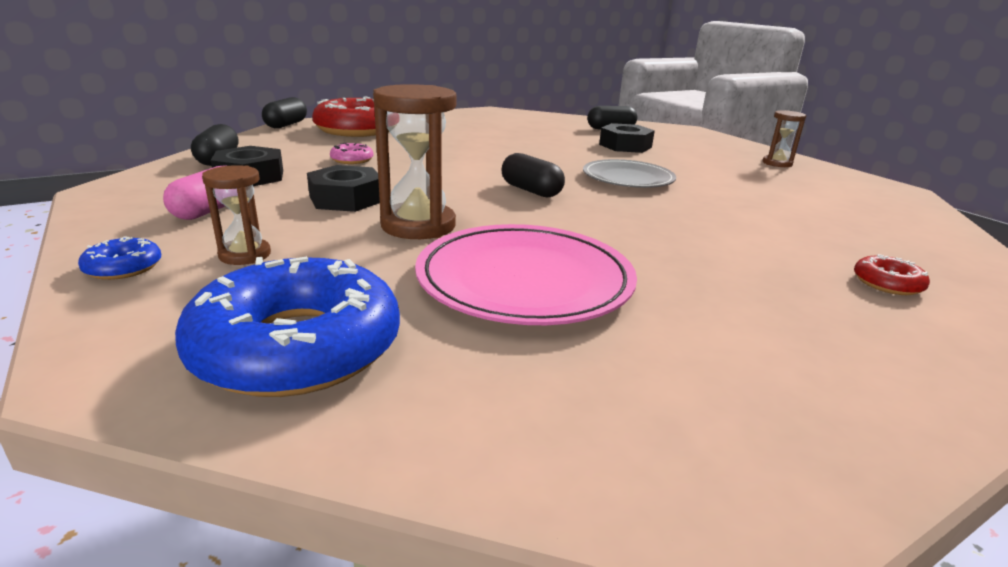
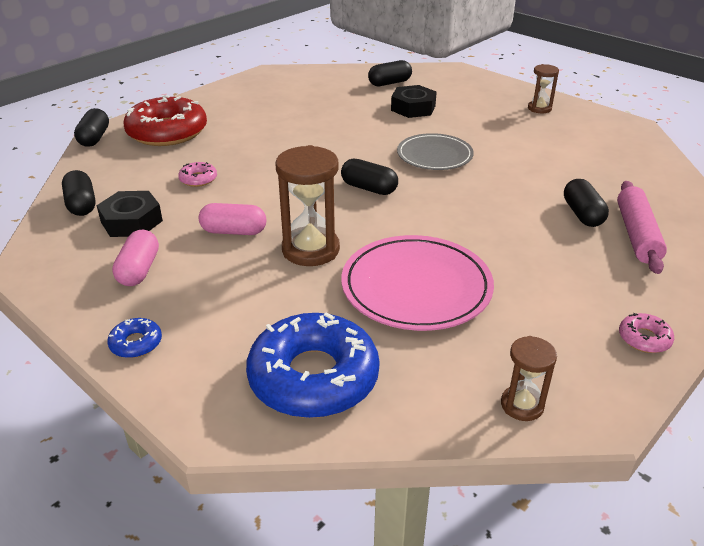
camera: 15 degrees left, 10 degrees up
brown hourglass [202,165,271,265] -> brown hourglass moved to [501,336,557,421]
black nut [307,165,380,212] -> pink capsule [199,203,266,235]
red donut [854,254,930,295] -> pink rolling pin [617,181,667,274]
none -> black capsule [564,179,609,227]
none -> pink donut [619,313,674,353]

